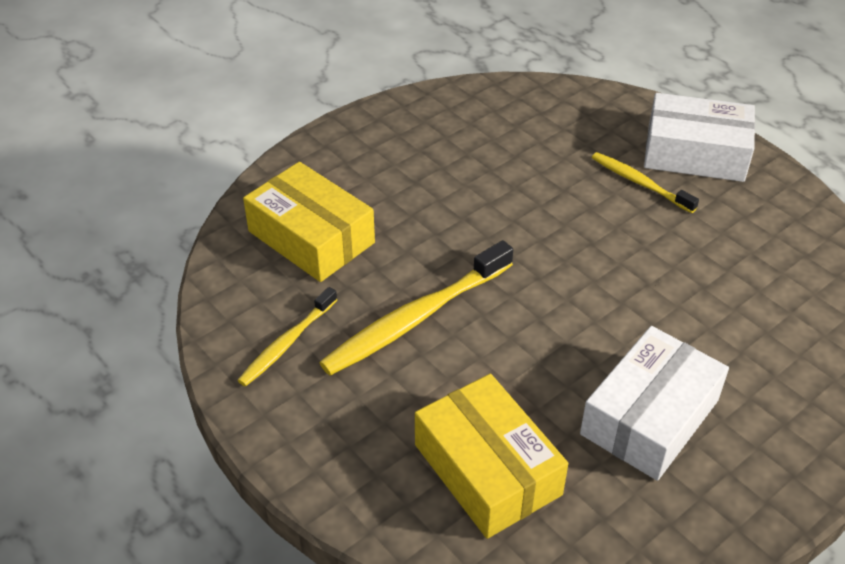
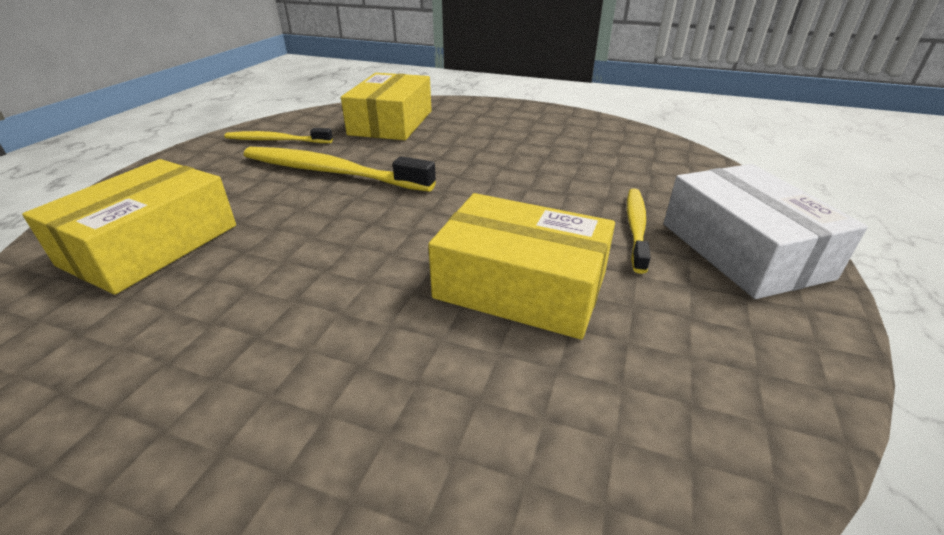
camera: 60 degrees right, 10 degrees down
white box [580,326,729,481] -> none
none -> yellow box [428,193,615,340]

